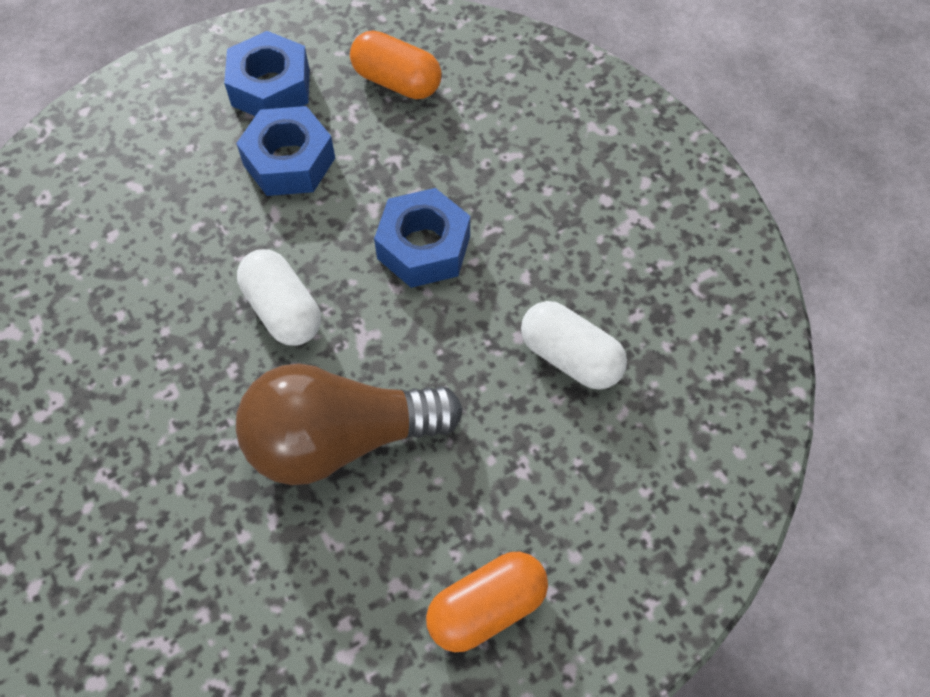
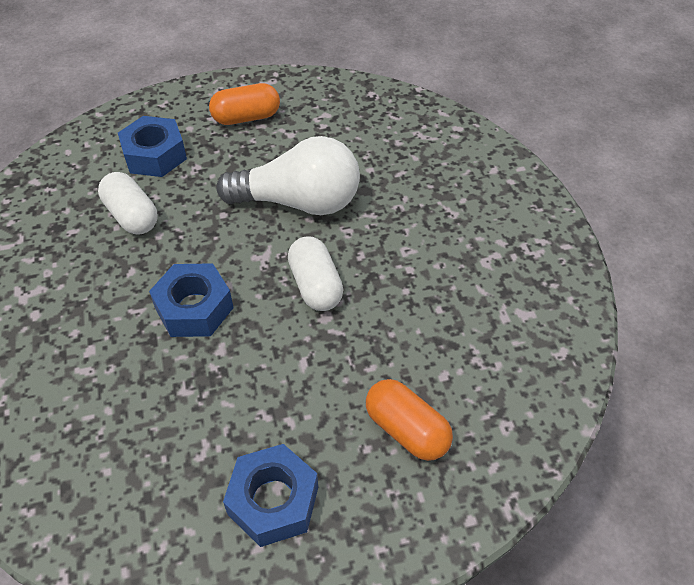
camera: 165 degrees left, 10 degrees down
blue nut [236,106,335,196] -> blue nut moved to [118,116,187,177]
brown light bulb [236,363,463,485] -> white light bulb [216,136,360,215]
orange capsule [350,31,442,99] -> orange capsule moved to [366,379,453,461]

